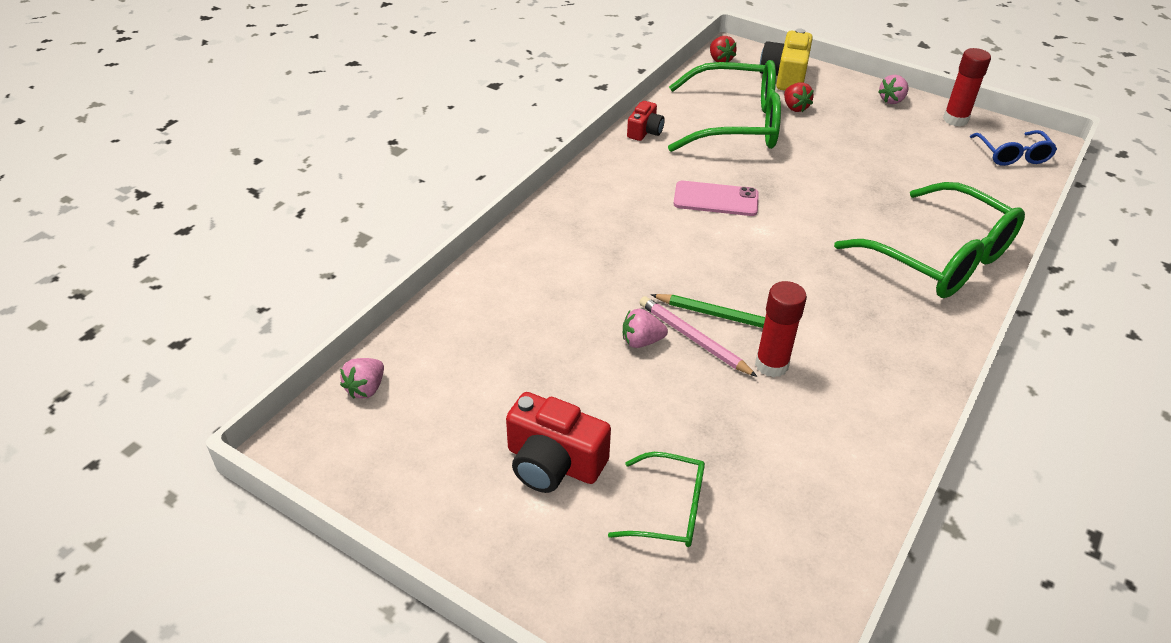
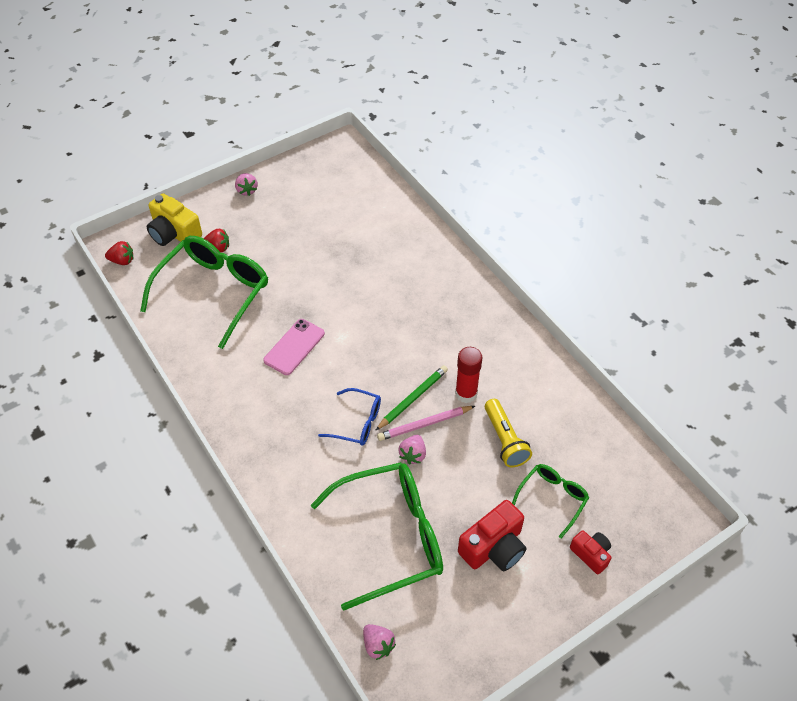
camera: 65 degrees left, 10 degrees up
red camera [627,101,665,141] -> red camera moved to [570,530,611,574]
green glasses [834,182,1025,298] -> green glasses moved to [311,462,443,610]
red glue stick [943,48,991,126] -> none
blue glasses [970,130,1057,166] -> blue glasses moved to [318,388,381,446]
none -> yellow flashlight [485,399,532,468]

